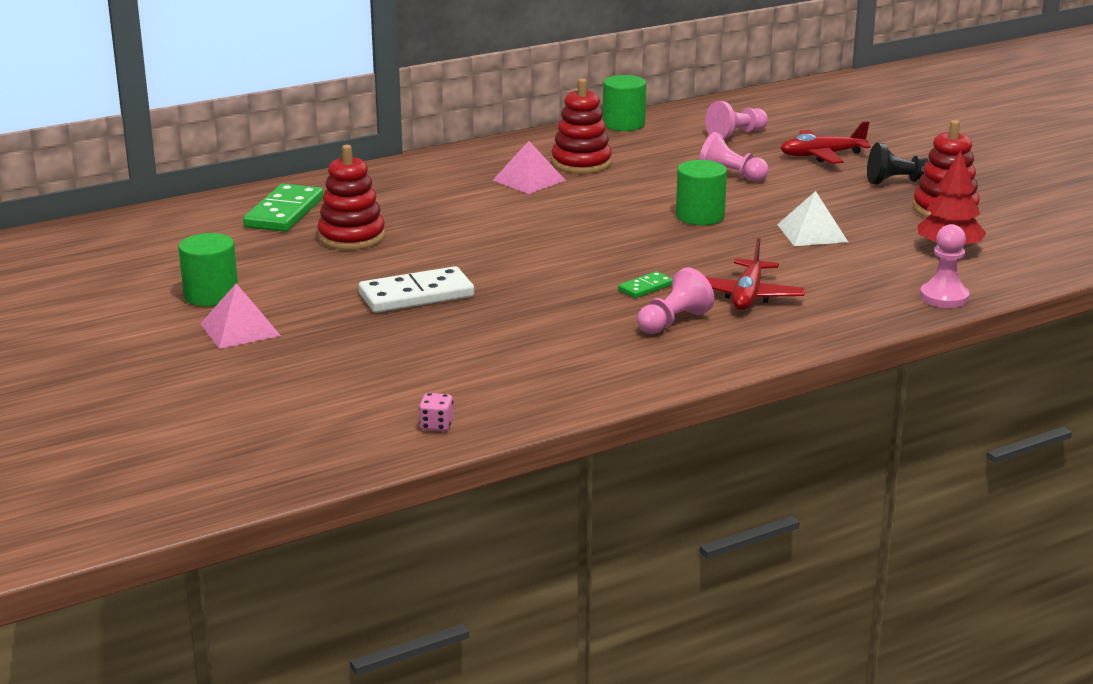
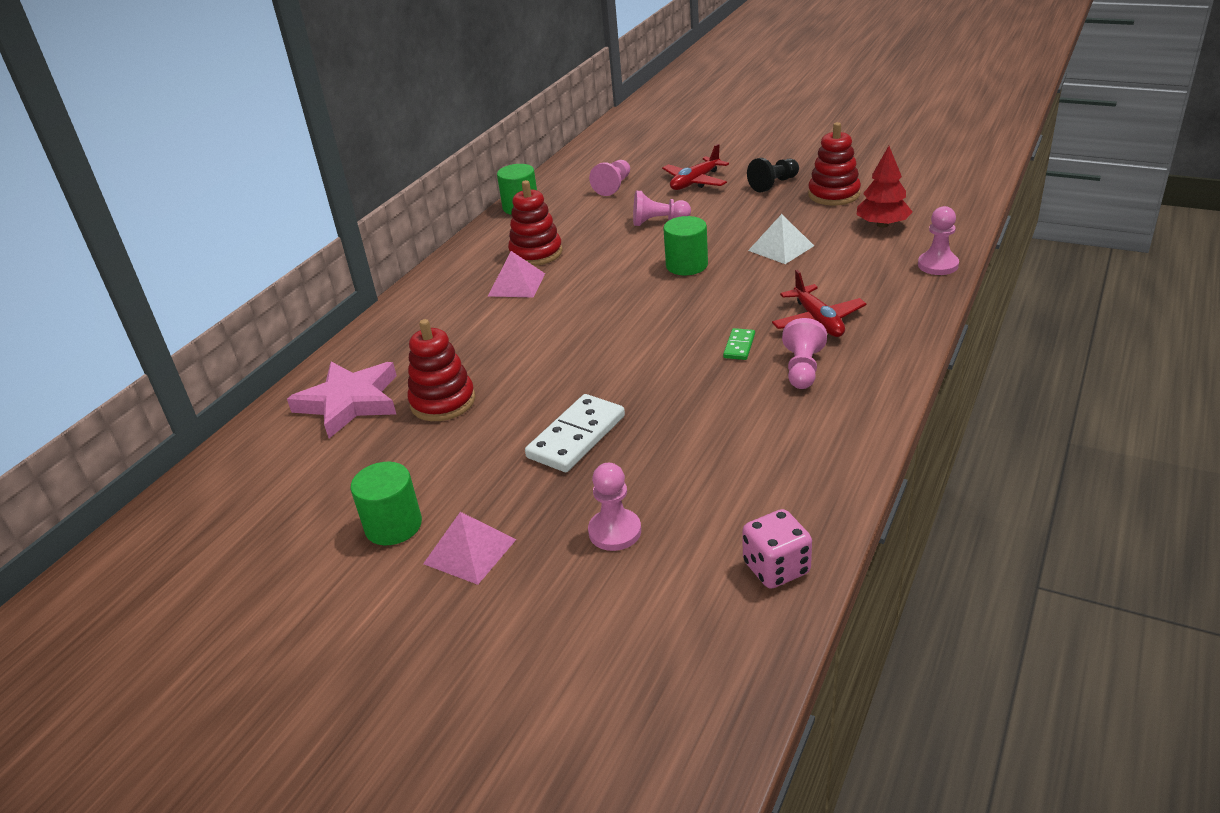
camera: 30 degrees left, 10 degrees up
green domino [243,184,323,232] -> pink star [287,362,397,438]
pink dice [419,393,453,431] -> pink dice [742,509,812,589], size x1.77
none -> pink pawn [588,463,641,551]

